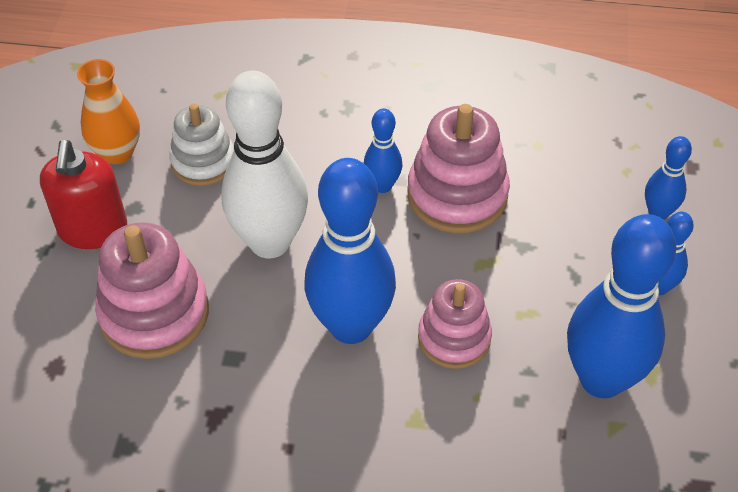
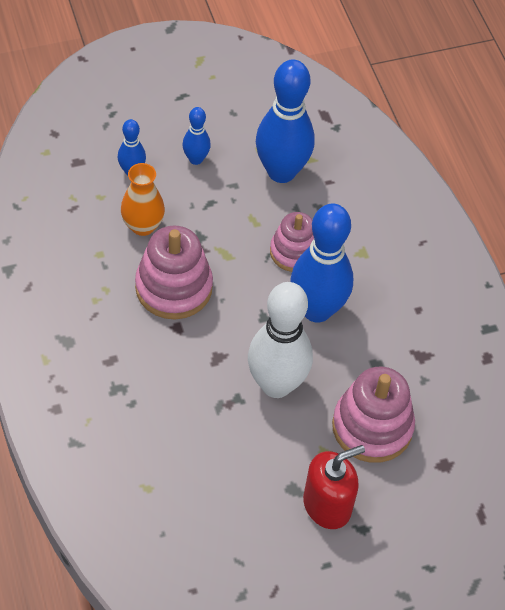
camera: 120 degrees left, 5 degrees up
orange vase [77,59,140,164] -> orange vase moved to [121,163,165,236]
white stacking toy [169,104,234,186] -> none
blue bowling pin [364,109,403,193] -> none

